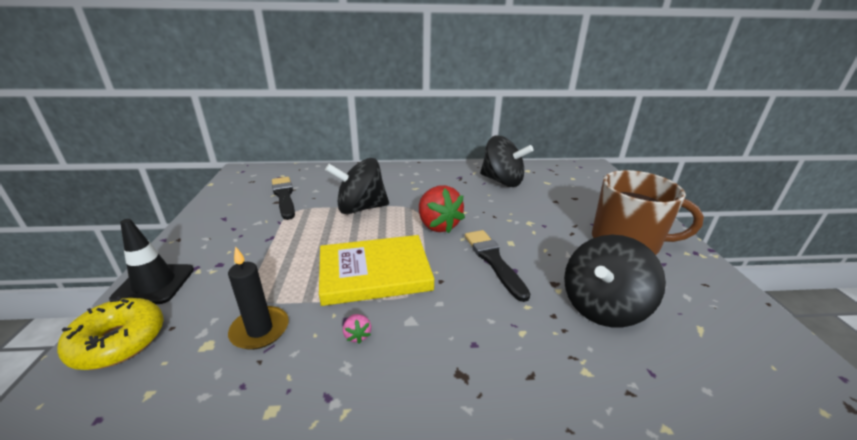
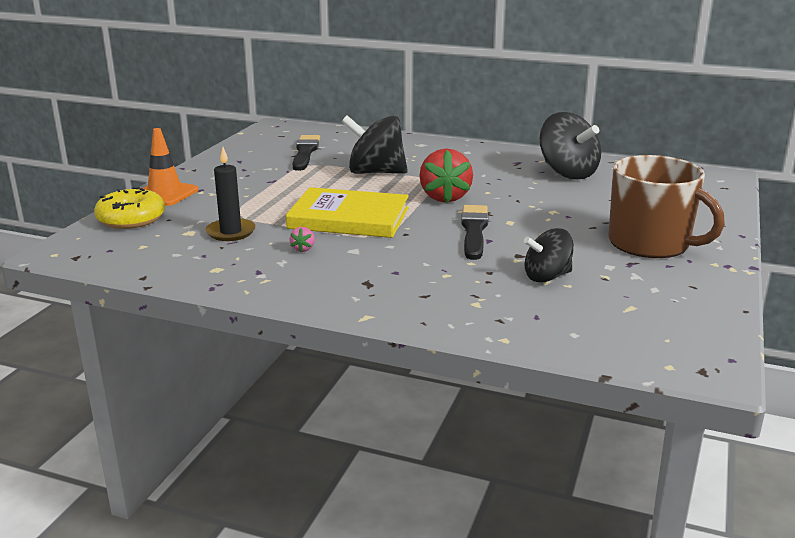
camera: 25 degrees right, 5 degrees down
black traffic cone [109,219,194,304] -> orange traffic cone [142,128,198,206]
black spinning top [564,235,666,327] -> black spinning top [524,228,574,283], size x0.63

